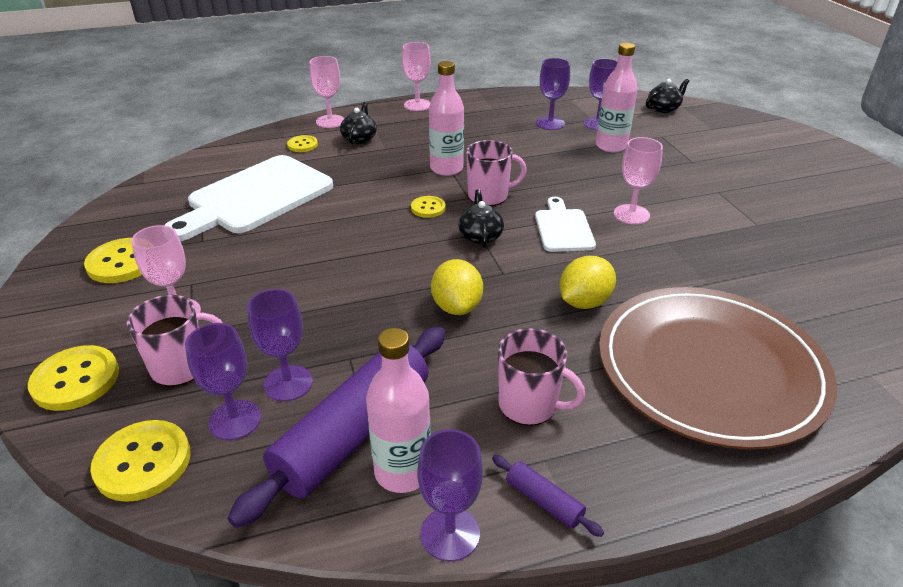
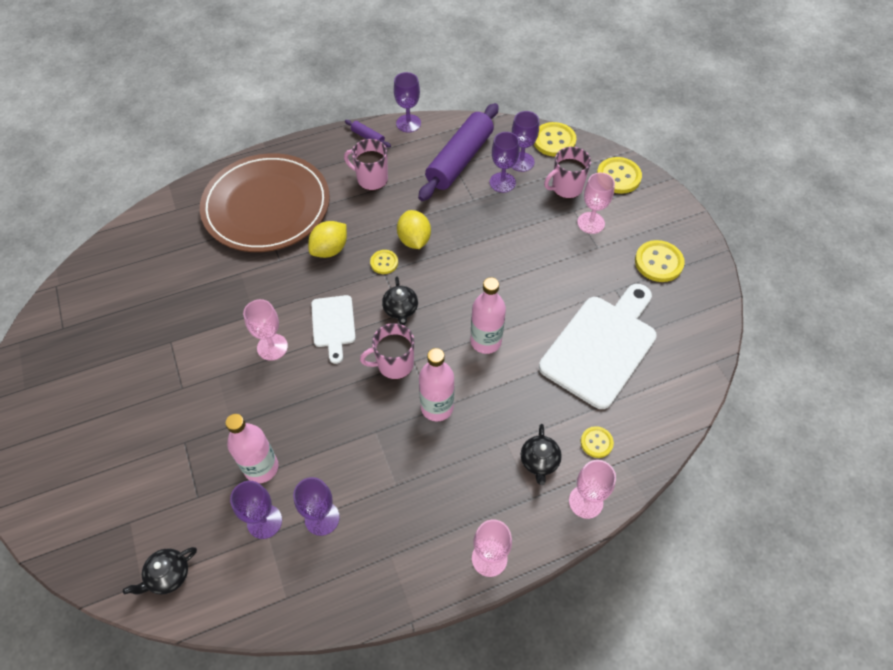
camera: 175 degrees right, 20 degrees up
pink bottle [366,328,431,493] -> pink bottle moved to [471,277,506,354]
yellow button [411,196,446,218] -> yellow button moved to [370,250,398,274]

